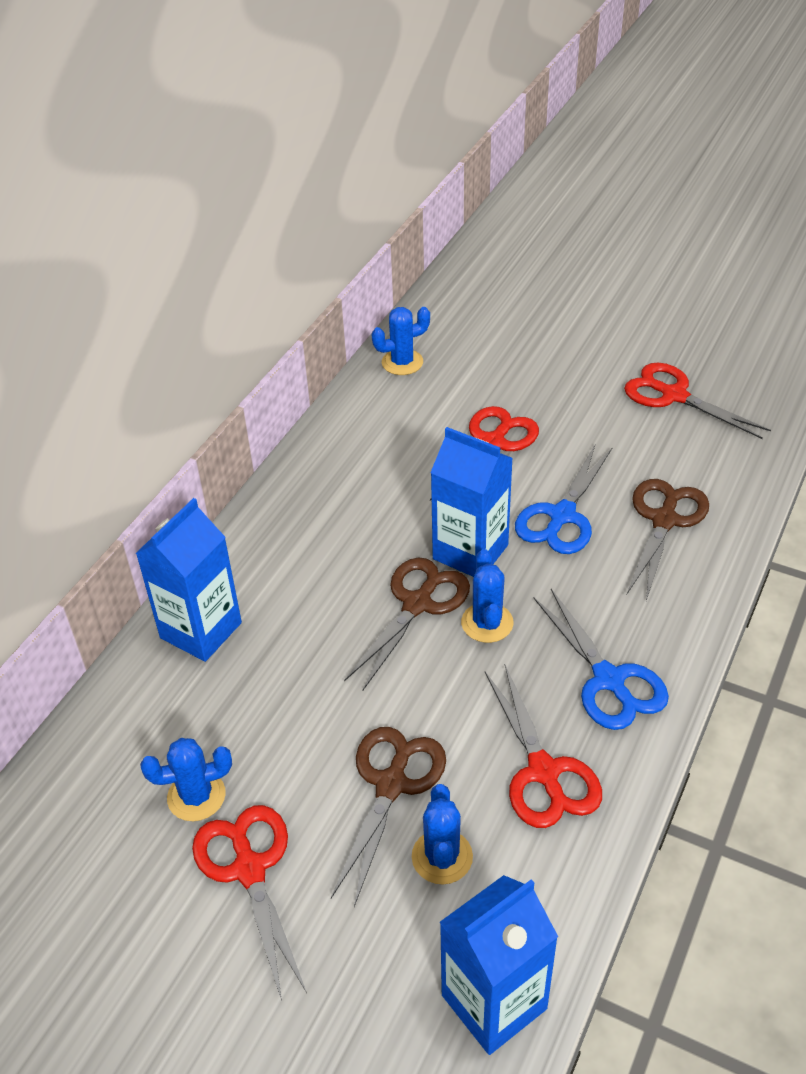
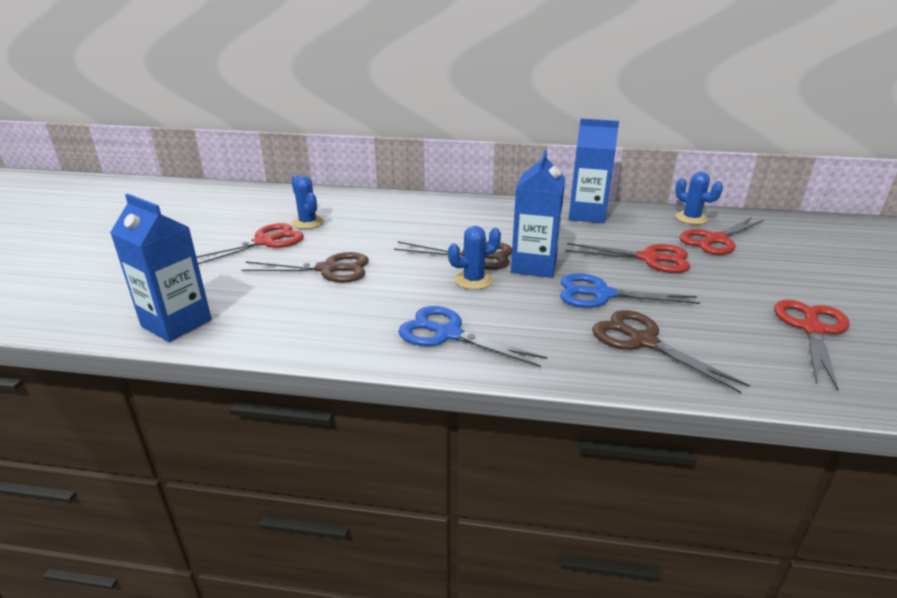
camera: 70 degrees right, 15 degrees down
blue carton [136,498,242,662] -> blue carton moved to [569,119,619,223]
blue cactus [412,784,473,885] -> none
red scissors [485,665,602,828] -> red scissors moved to [679,217,764,255]
blue scissors [534,589,669,730] -> blue scissors turned 75 degrees clockwise [398,306,548,367]
brown scissors [627,479,709,601] -> brown scissors turned 135 degrees counterclockwise [592,310,750,393]

